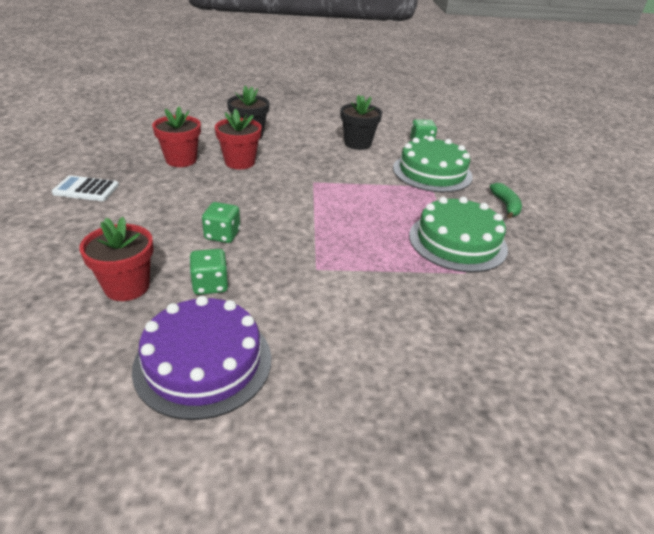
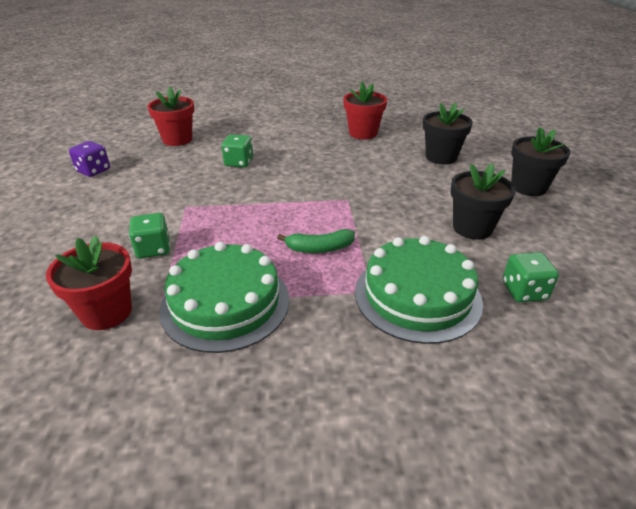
camera: 90 degrees right, 0 degrees up
white calculator [52,175,119,201] -> none
purple cake [132,296,271,420] -> purple dice [69,141,110,177]
green dice [189,249,228,295] -> green dice moved to [129,213,170,259]
red flower pot [215,109,262,169] -> red flower pot moved to [46,235,132,330]
green banana [490,183,522,219] -> green banana moved to [277,229,355,253]
none -> black flower pot [511,127,570,196]

